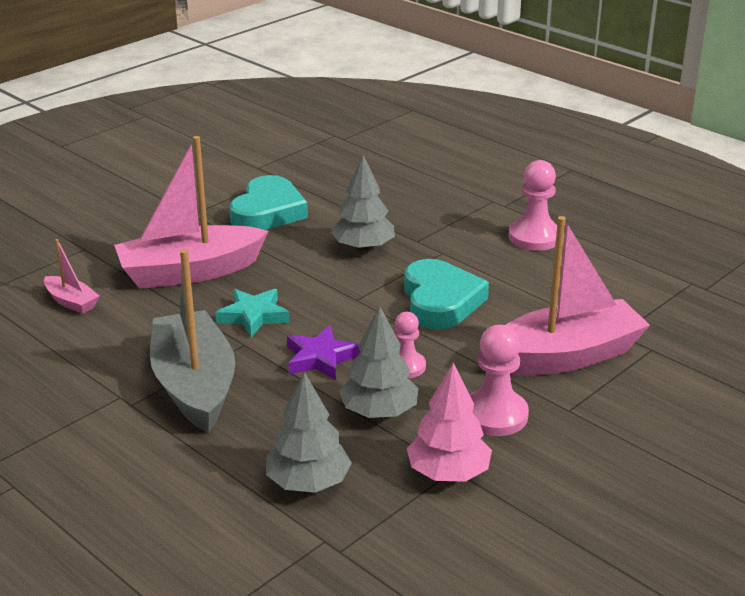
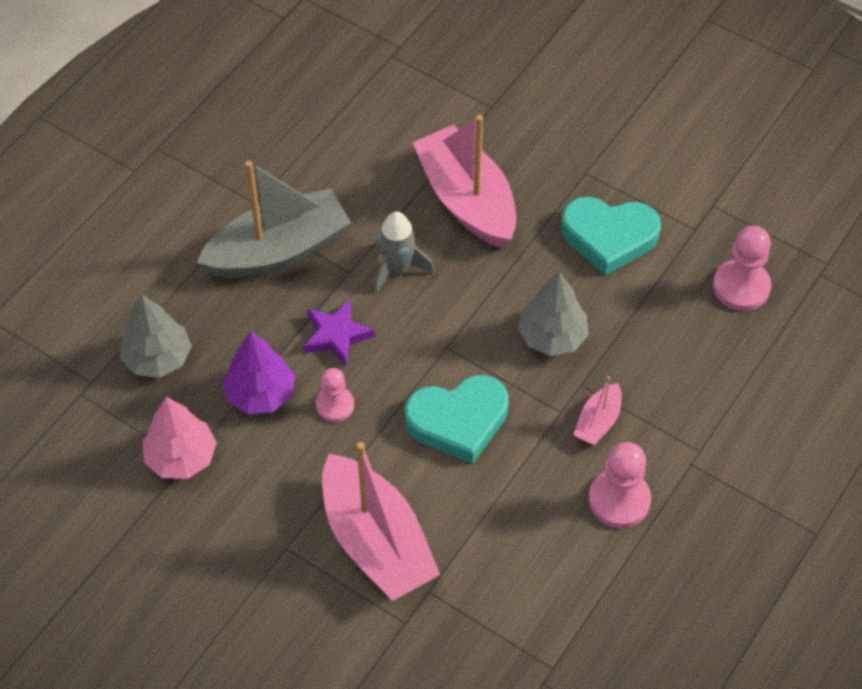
camera: 80 degrees right, 25 degrees up
pink boat [44,239,99,314] -> pink boat moved to [573,376,622,445]
turquoise star [215,289,290,337] -> grey rocket [374,212,434,293]
grey tree [339,306,418,418] -> purple tree [222,331,295,414]
pink pawn [470,325,529,436] -> pink pawn moved to [713,226,771,311]

